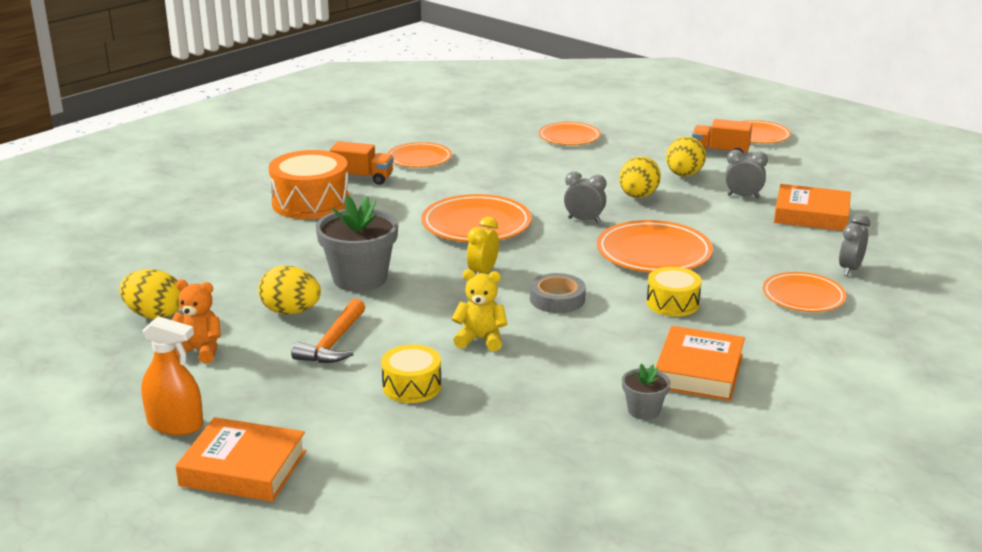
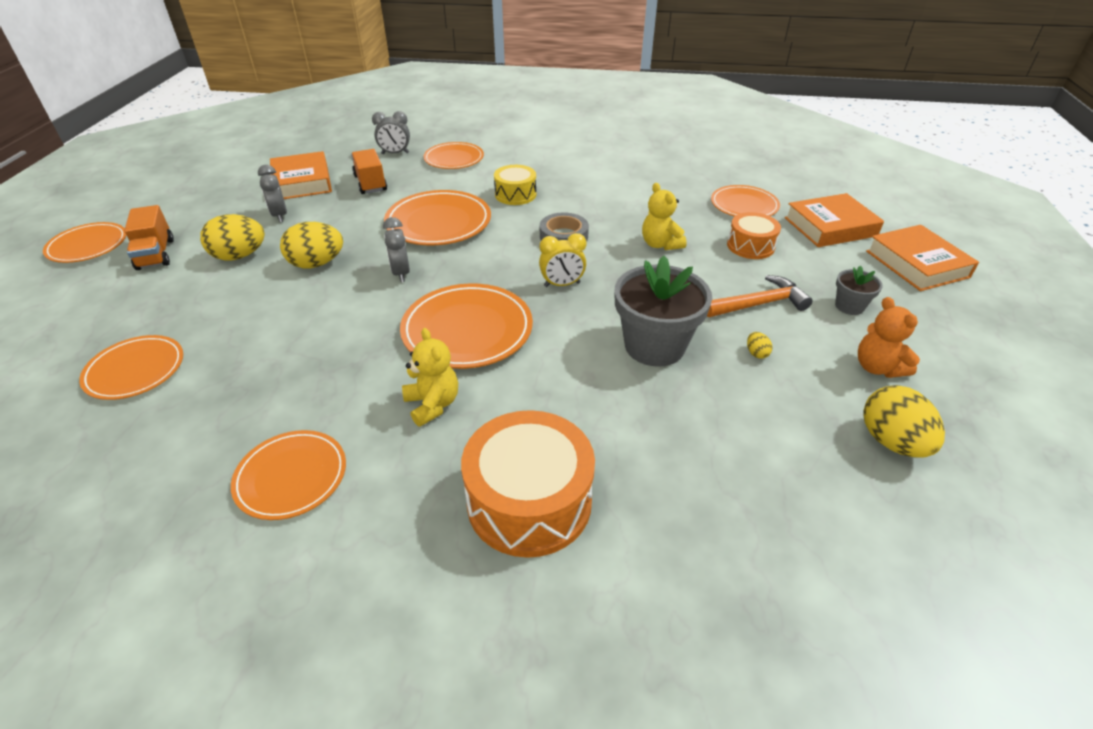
camera: 125 degrees left, 15 degrees up
orange spray bottle [141,316,203,435] -> none
yellow egg [258,266,321,315] -> yellow egg [747,332,772,359], size x0.43
orange truck [330,141,394,185] -> orange truck moved to [351,149,387,194]
yellow drum [381,344,442,403] -> orange drum [727,212,781,259]
grey flower pot [622,364,670,420] -> grey flower pot moved to [835,265,883,315]
orange book [655,326,745,401] -> orange book moved to [785,193,884,247]
none -> yellow teddy bear [402,328,458,427]
none -> orange plate [711,185,780,216]

